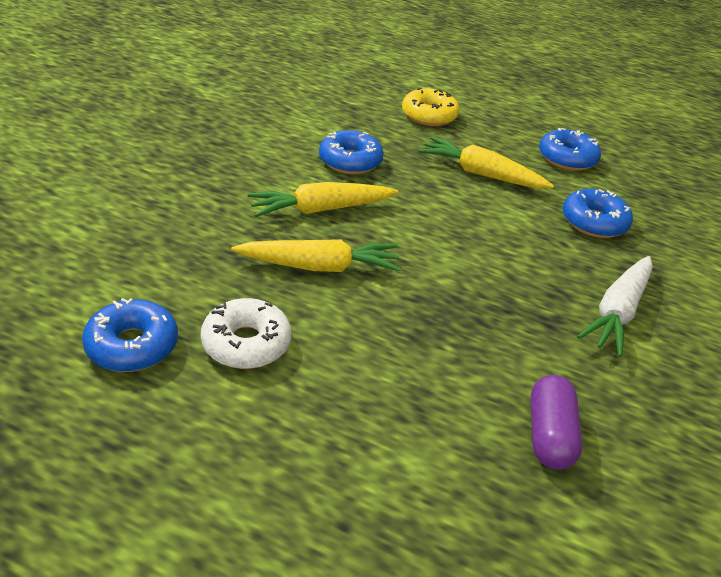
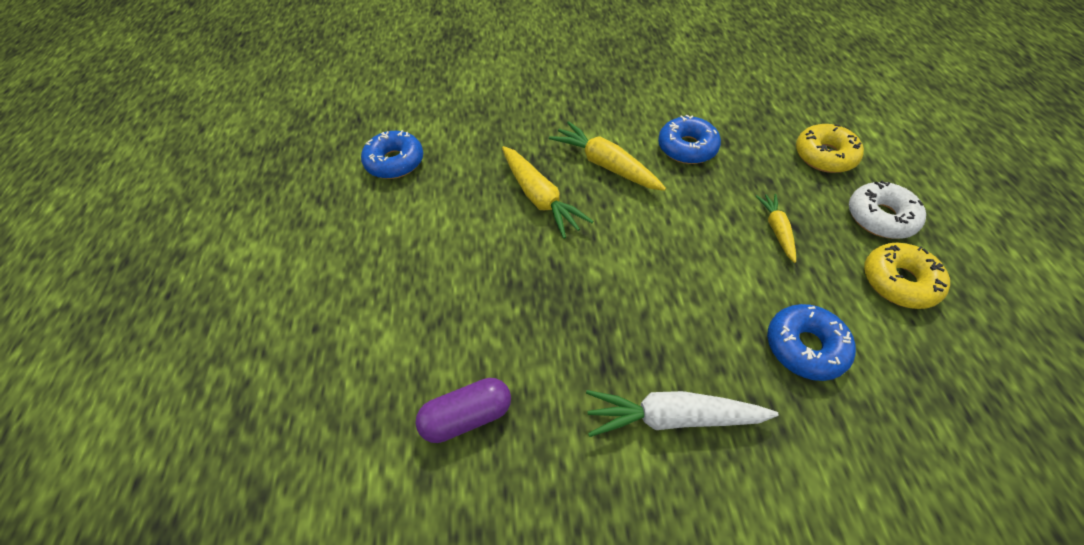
camera: 65 degrees right, 15 degrees up
white donut [201,298,291,369] -> white donut moved to [849,181,926,239]
yellow carrot [419,136,554,189] -> yellow carrot [756,194,796,263], size x0.59
blue donut [539,128,601,171] -> yellow donut [864,243,950,309]

